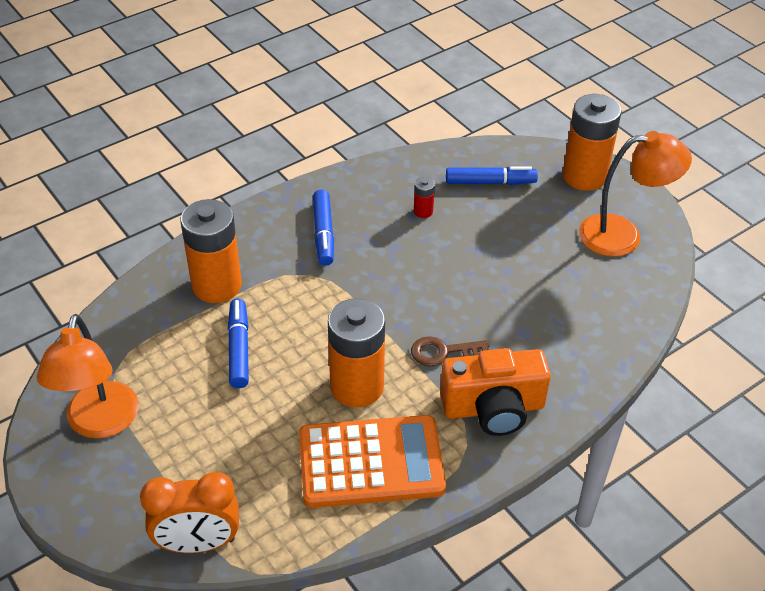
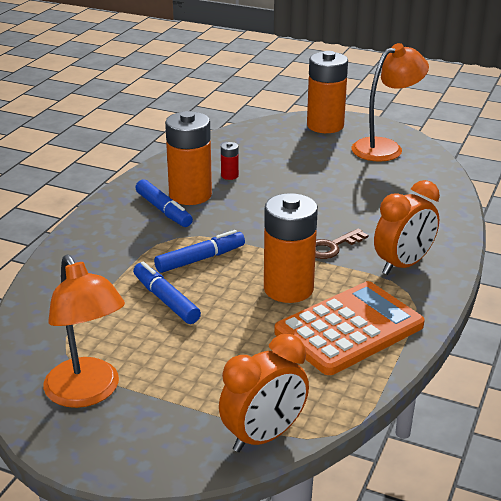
camera: 30 degrees left, 15 degrees down
orange battery [180,199,242,303] -> orange battery moved to [165,111,212,205]
orange camera [440,348,551,436] -> orange clock [374,180,440,275]
blue marker [446,166,538,185] -> blue marker moved to [154,230,245,273]

